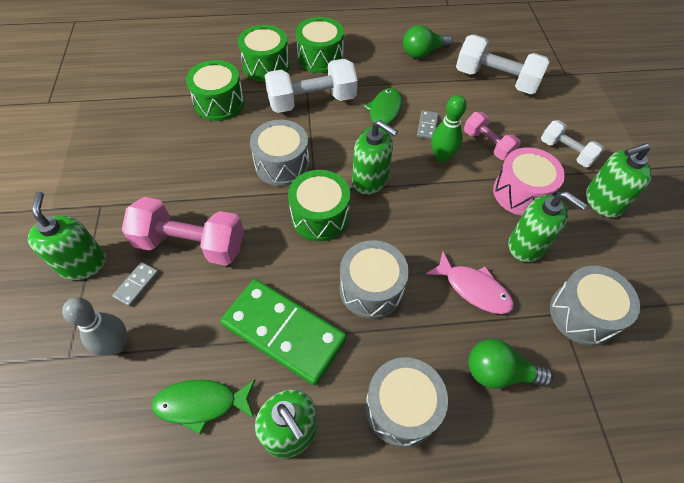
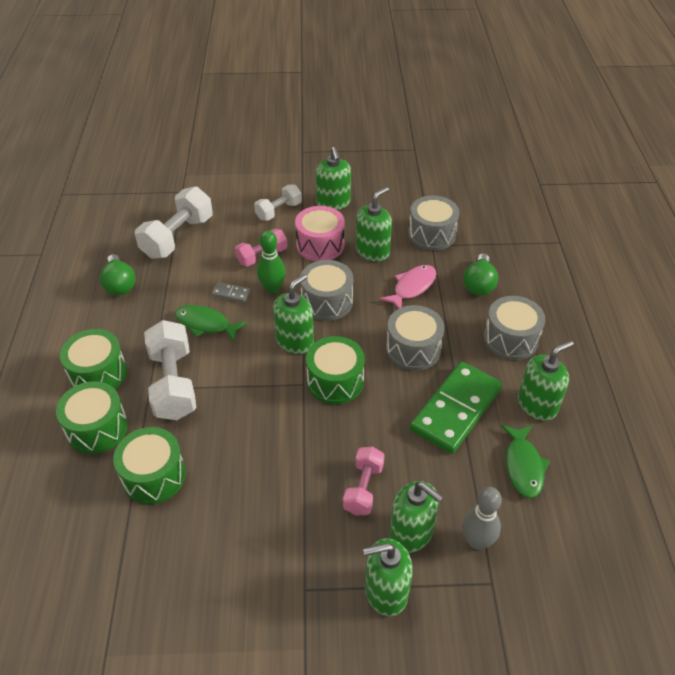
camera: 85 degrees left, 10 degrees down
grey domino [112,262,159,307] -> green soap dispenser [390,481,443,553]
pink dumbbell [122,197,244,266] -> pink dumbbell [343,446,385,515], size x0.60
grey drum [250,120,309,186] -> grey drum moved to [300,260,353,321]

